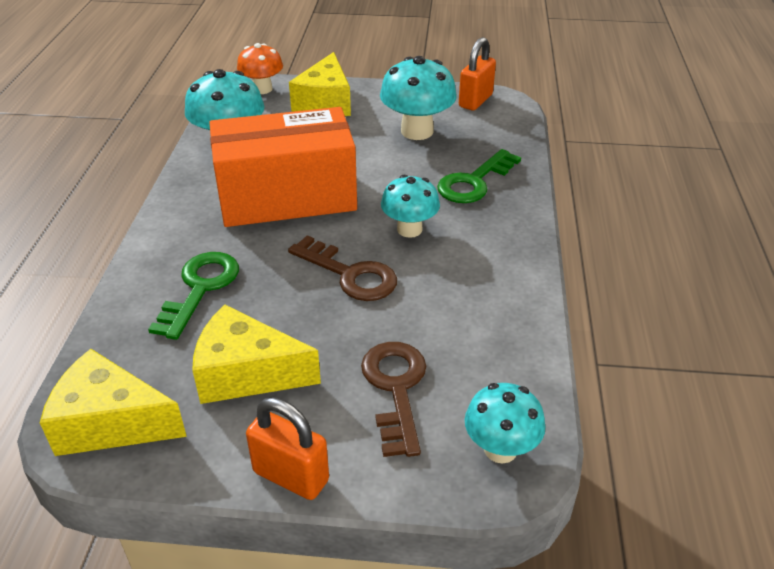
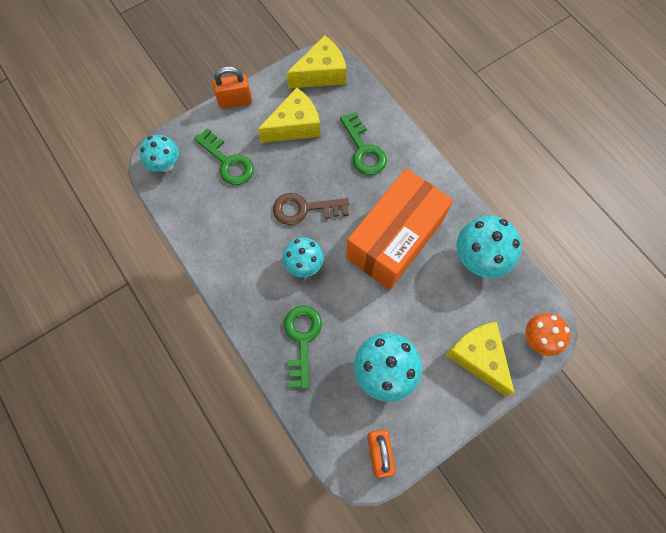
camera: 140 degrees right, 30 degrees up
brown key [361,342,426,457] -> green key [194,128,254,185]

